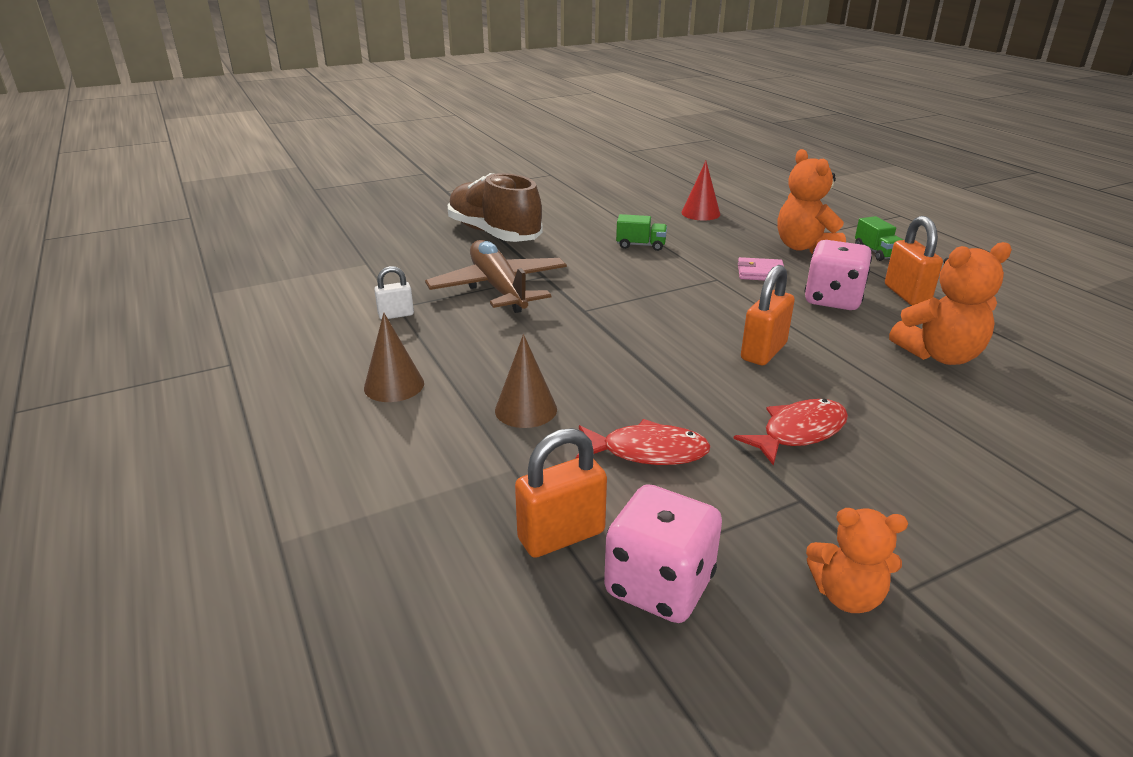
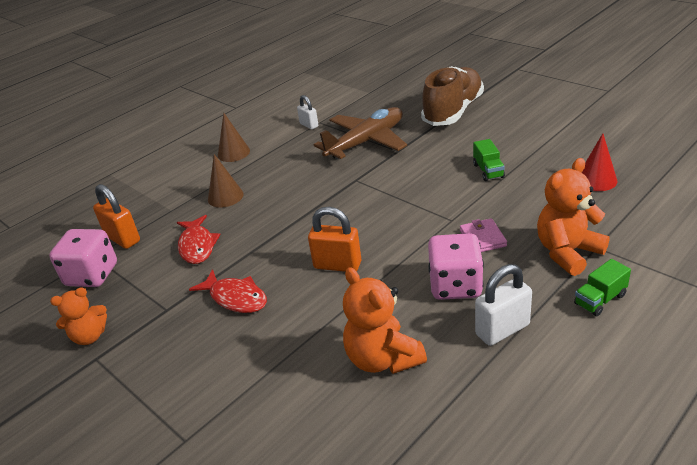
camera: 75 degrees right, 5 degrees up
orange teddy bear [806,508,908,613] -> orange teddy bear turned 105 degrees counterclockwise [50,287,107,345]
orange padlock [885,216,943,305] -> white padlock [475,264,532,346]

